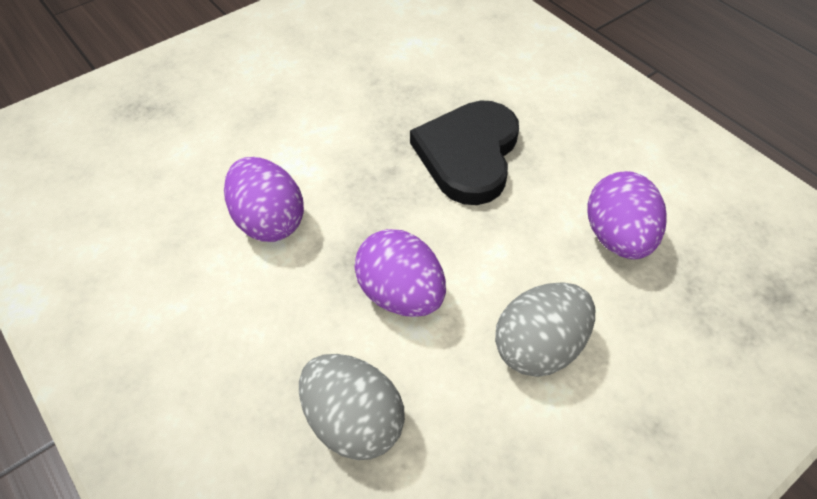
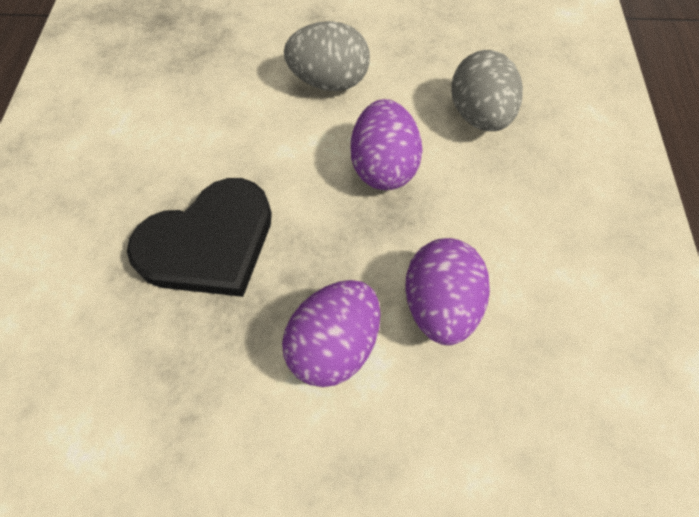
camera: 140 degrees left, 10 degrees up
purple egg [588,171,667,259] -> purple egg moved to [282,280,380,387]

